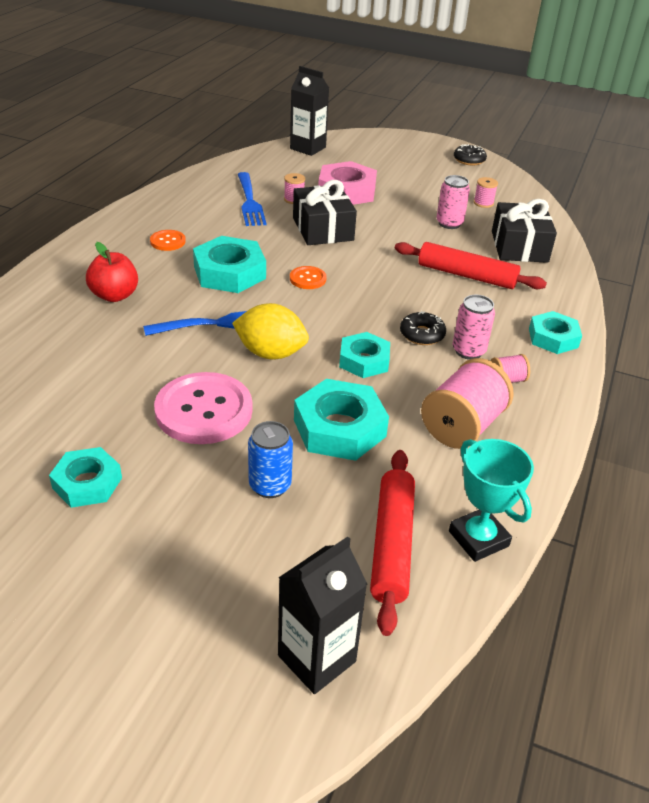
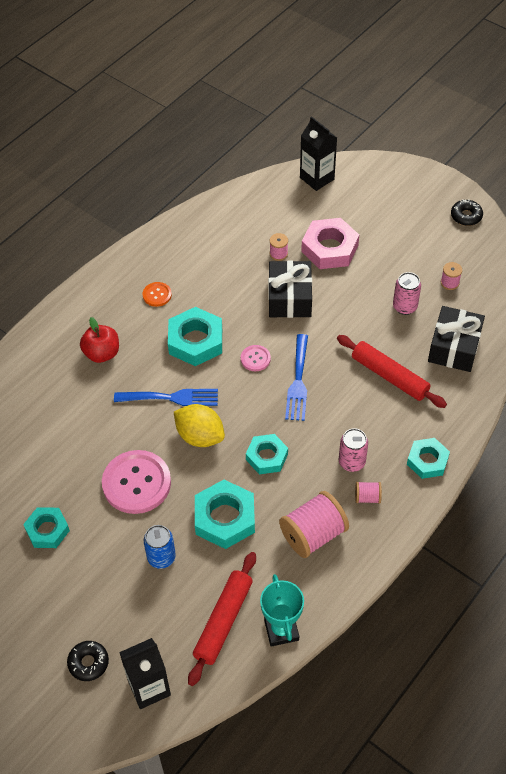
camera: 20 degrees right, 15 degrees up
blue fork [238,172,267,226] -> blue fork moved to [285,334,308,421]
orange button [290,266,327,289] -> pink button [241,345,271,371]
black donut [400,311,446,345] -> black donut moved to [67,641,109,681]

